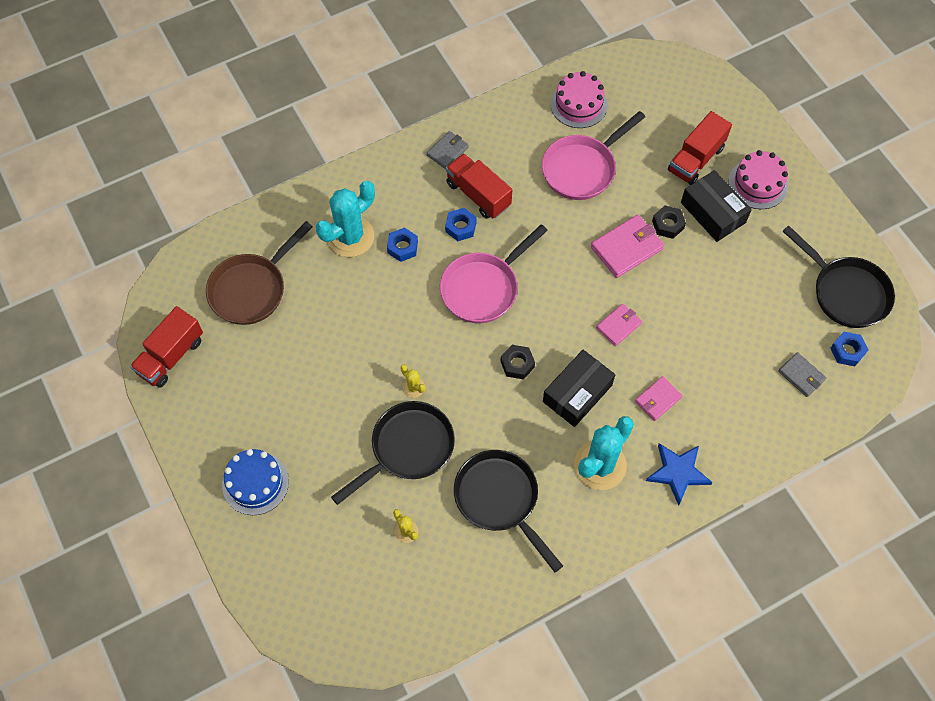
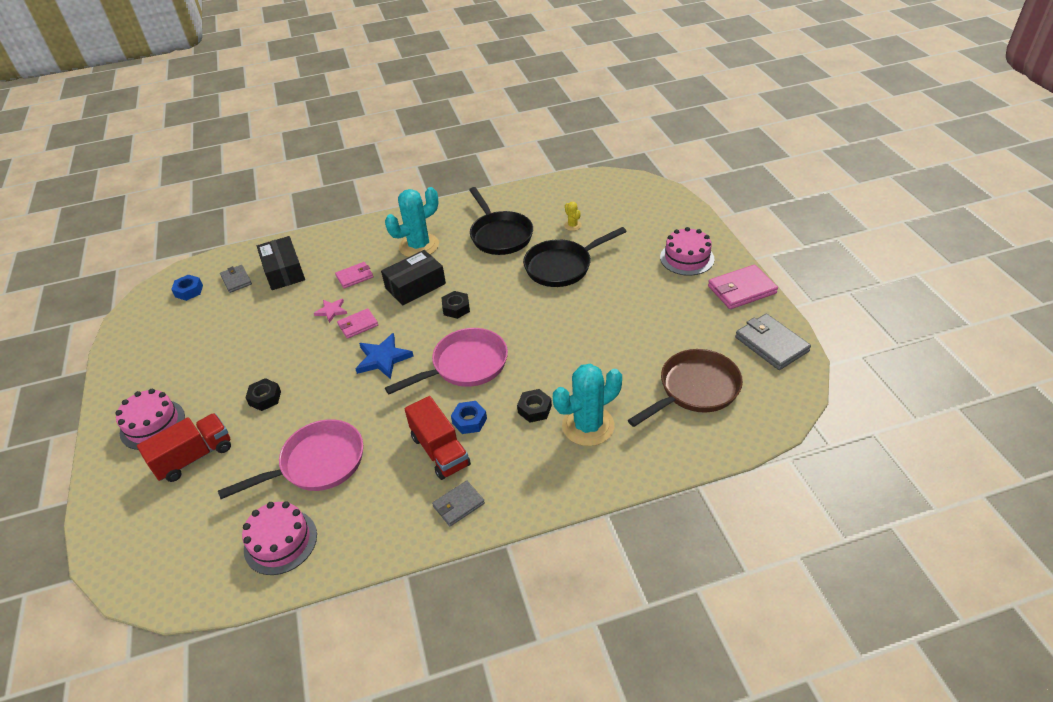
camera: 165 degrees left, 20 degrees down
red truck [130,306,203,388] -> grey wallet [735,314,811,370]
blue cake [222,449,289,515] -> pink cake [660,227,714,276]
blue nut [387,228,418,262] -> black nut [517,389,552,423]
yellow cactus [400,365,425,398] -> none
pink wallet [591,215,664,278] -> pink wallet moved to [708,265,778,309]
blue star [646,443,713,506] -> blue star moved to [356,333,414,379]
black box [681,170,752,242] -> black box moved to [257,236,305,290]
black pan [783,226,895,328] -> none
none -> pink star [314,298,347,323]

